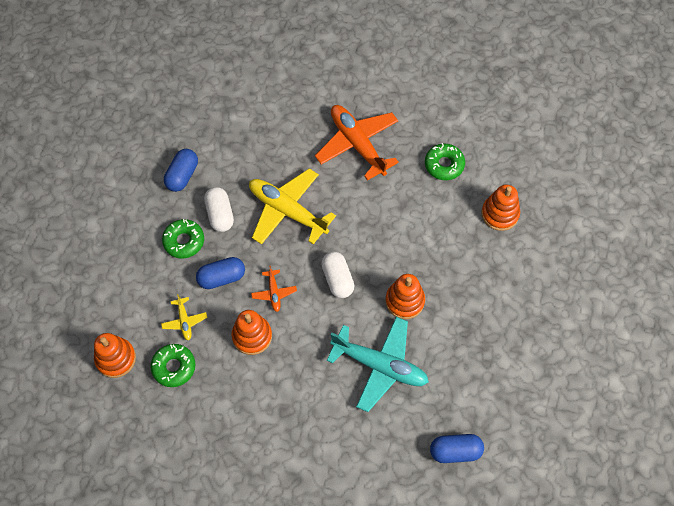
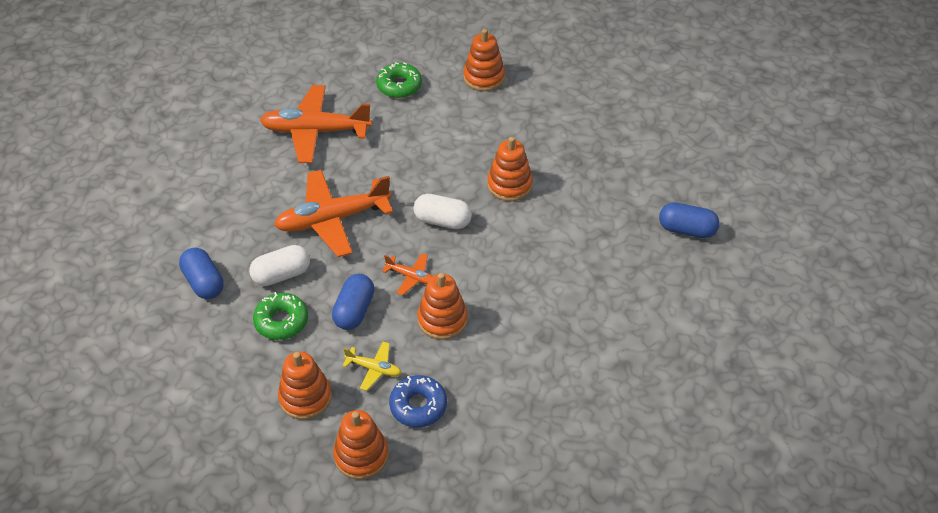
camera: 55 degrees left, 15 degrees down
green donut [150,344,195,387] -> blue donut [389,375,447,427]
white capsule [204,187,234,232] -> white capsule turned 45 degrees counterclockwise [249,245,310,286]
yellow plane [249,168,336,245] -> orange plane [274,169,393,257]
turquoise plane [327,317,429,412] -> none
blue capsule [430,434,484,463] -> blue capsule turned 75 degrees clockwise [659,202,719,238]
none -> orange stacking toy [278,352,332,420]

